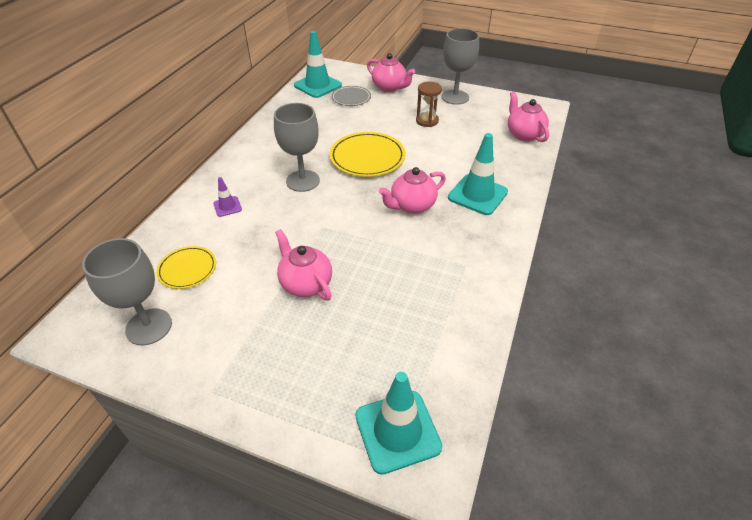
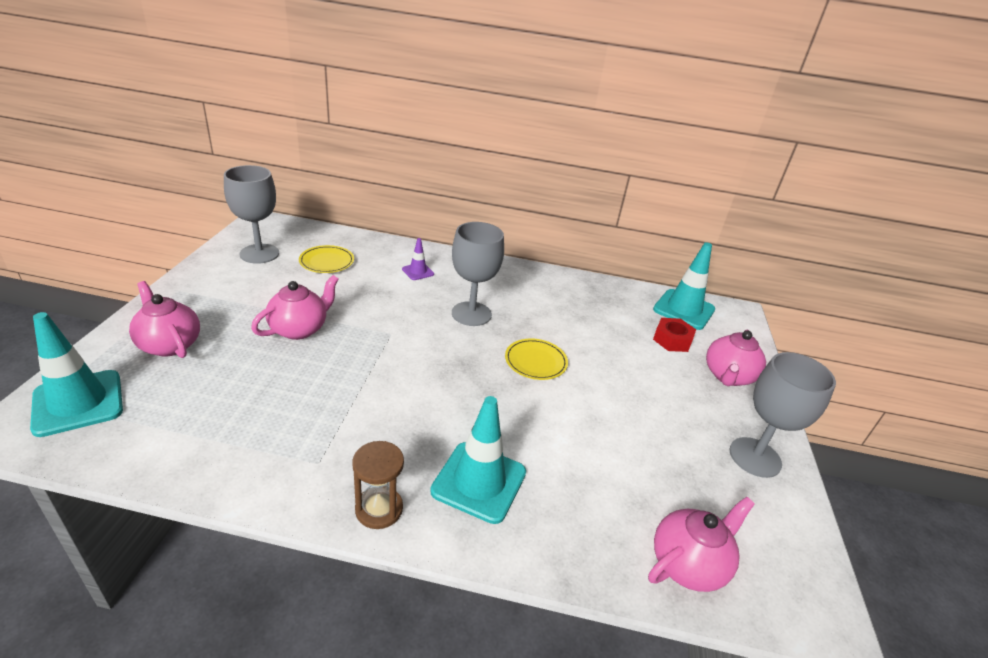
camera: 75 degrees right, 10 degrees down
yellow plate [330,132,406,177] -> yellow plate [505,338,568,380], size x0.61
grey plate [331,86,371,106] -> red nut [653,318,696,352]
pink teapot [379,167,446,214] -> pink teapot moved to [129,281,200,358]
brown hourglass [416,82,442,127] -> brown hourglass moved to [352,441,404,529]

